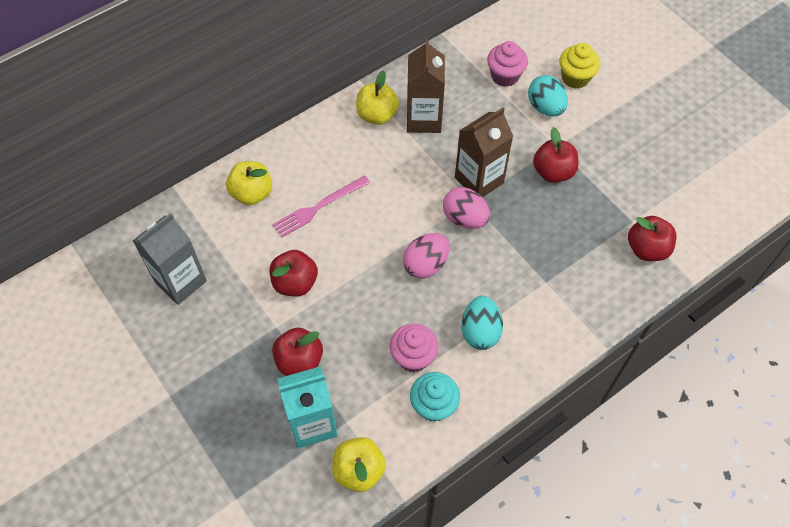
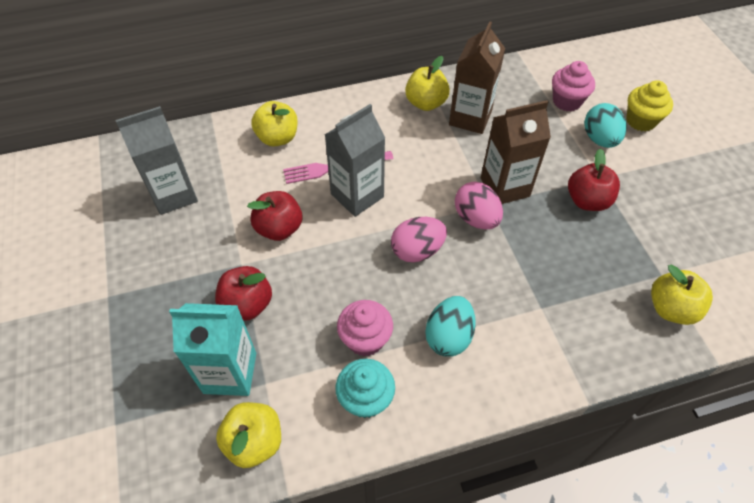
camera: 20 degrees right, 5 degrees down
red apple [628,216,676,261] -> yellow apple [651,264,713,325]
none -> grey carton [325,104,385,217]

